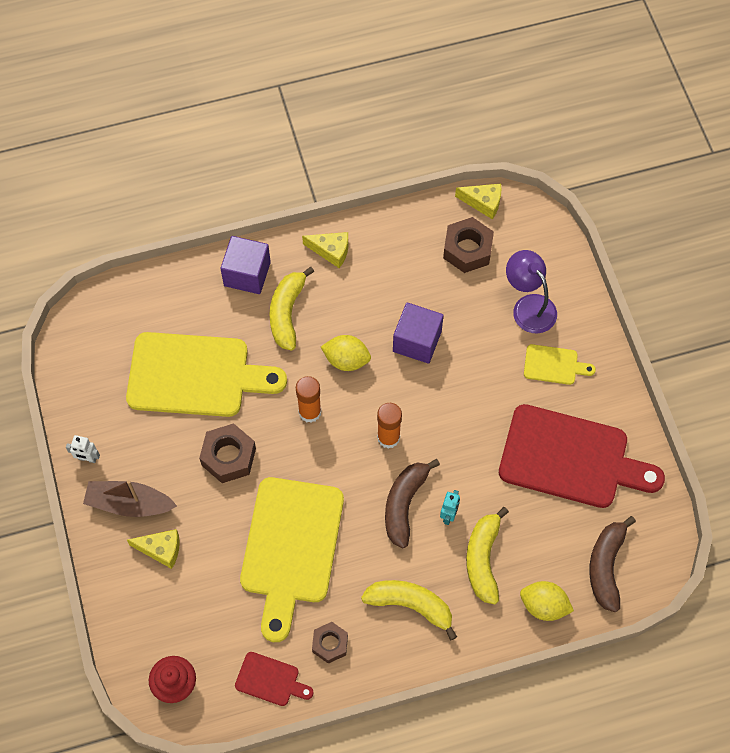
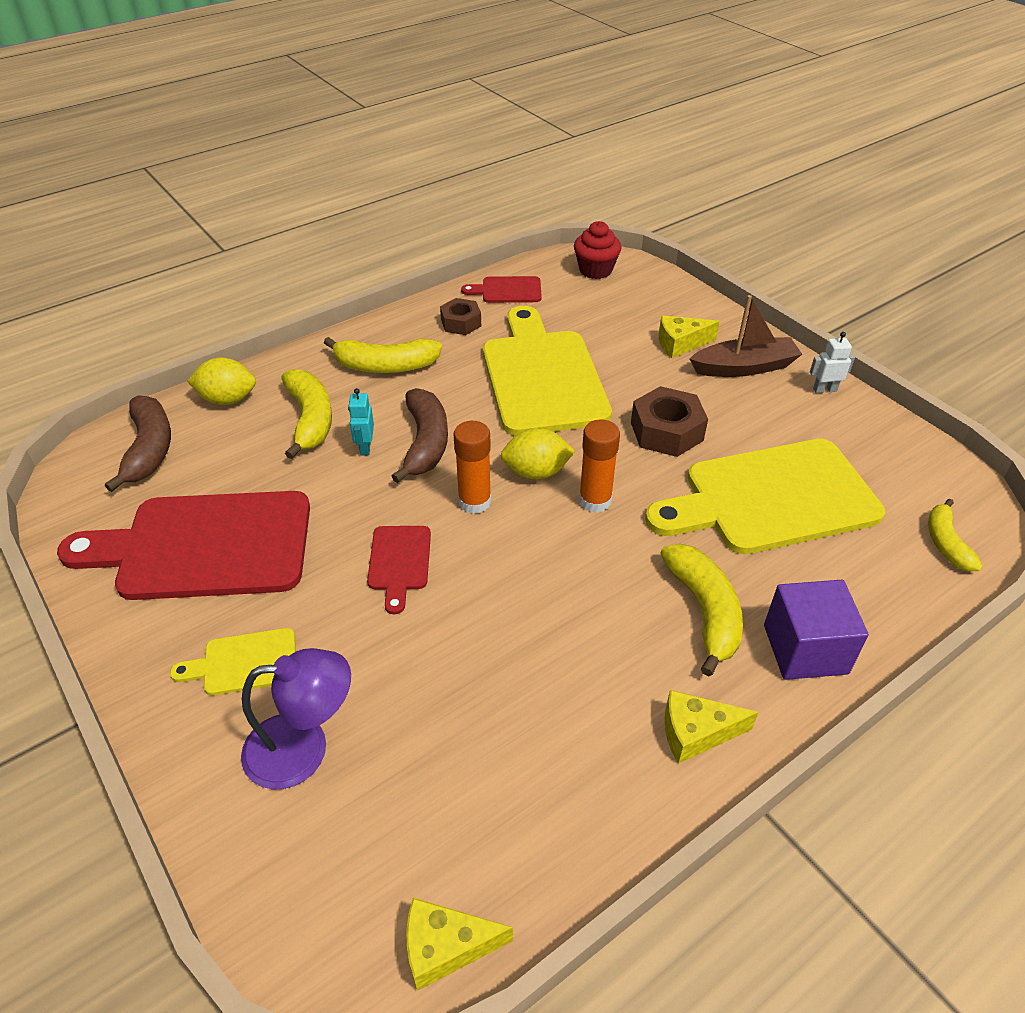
camera: 160 degrees right, 20 degrees down
yellow lemon [321,335,371,371] -> yellow lemon moved to [501,428,575,480]
purple cube [393,302,444,364] -> none
brown nut [443,217,494,273] -> none
purple lamp [506,250,557,333] -> purple lamp turned 45 degrees counterclockwise [241,648,351,789]
none -> red cutting board [367,526,431,614]
none -> yellow banana [928,499,982,571]

